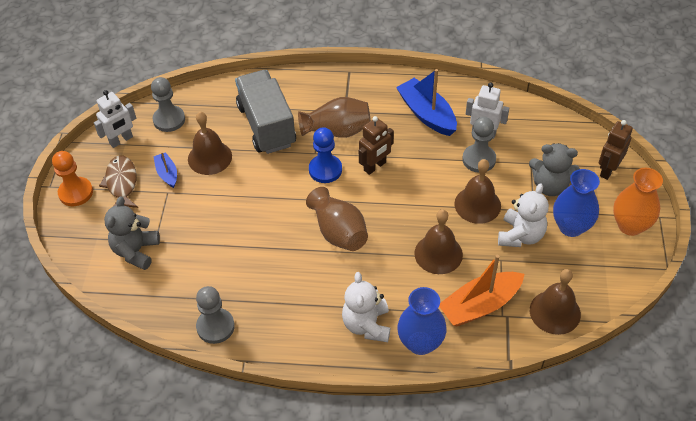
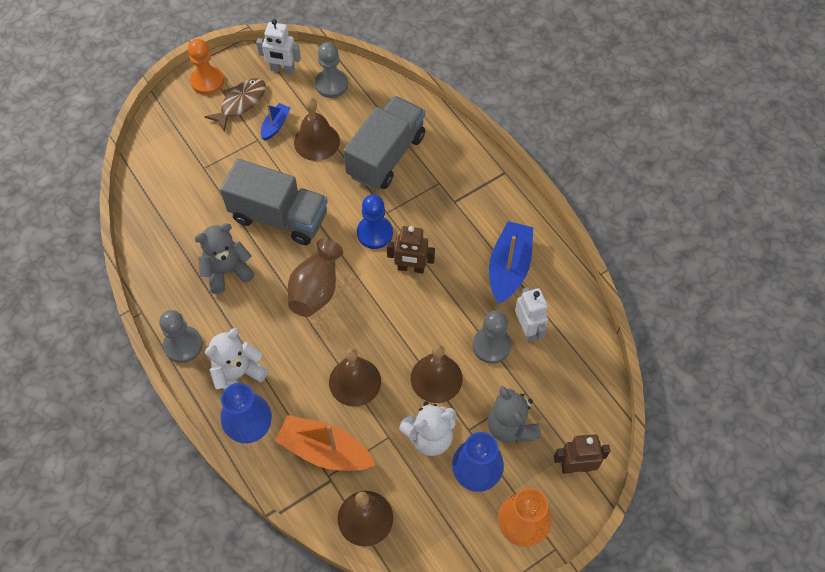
camera: 50 degrees right, 10 degrees up
grey teddy bear [104,196,160,270] -> grey teddy bear moved to [195,223,255,294]
grey pawn [196,286,235,344] -> grey pawn moved to [159,310,203,363]
brown vase [298,97,371,138] -> none
none -> grey truck [220,159,328,245]

